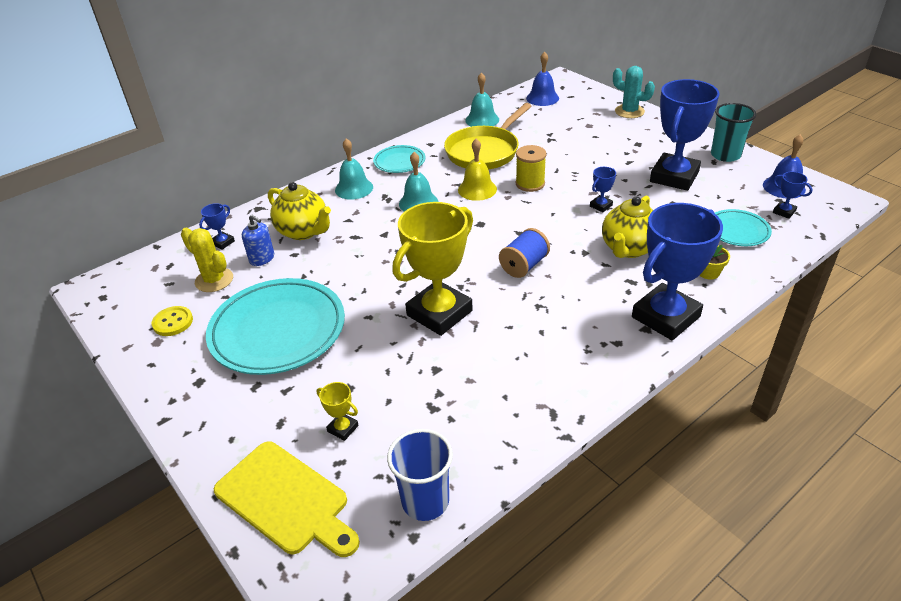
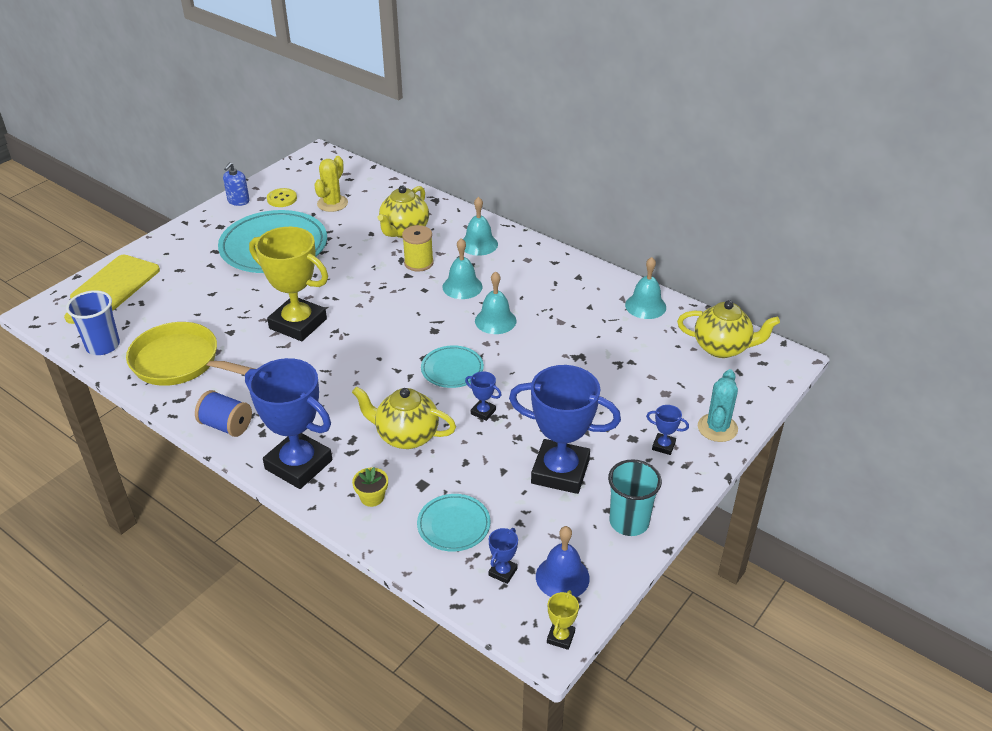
camera: 75 degrees right, 0 degrees up
blue trophy [199,203,235,250] -> blue trophy moved to [646,405,689,455]
blue soap dispenser [242,215,274,266] -> blue soap dispenser moved to [223,162,250,206]
yellow trophy [317,382,359,441] -> yellow trophy moved to [547,590,579,650]
turquoise plate [373,145,425,173] -> turquoise plate moved to [421,345,484,388]
yellow pan [444,103,531,169] -> yellow pan moved to [126,322,254,386]
yellow bell [458,139,497,201] -> turquoise bell [475,271,517,334]
blue spool [499,228,550,278] -> blue spool moved to [195,390,252,437]
yellow spool [516,145,546,192] -> yellow spool moved to [402,225,434,272]
blue bell [526,52,559,106] -> yellow teapot [677,300,780,358]

